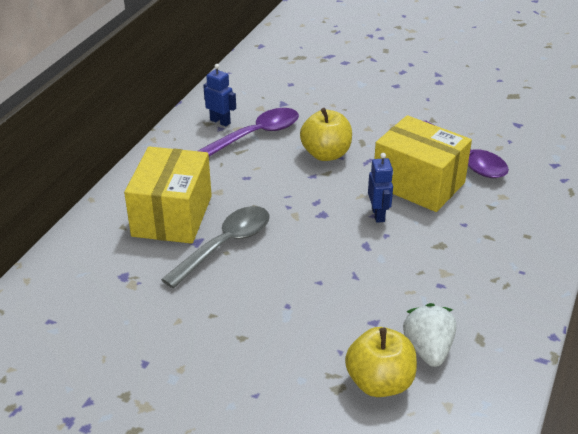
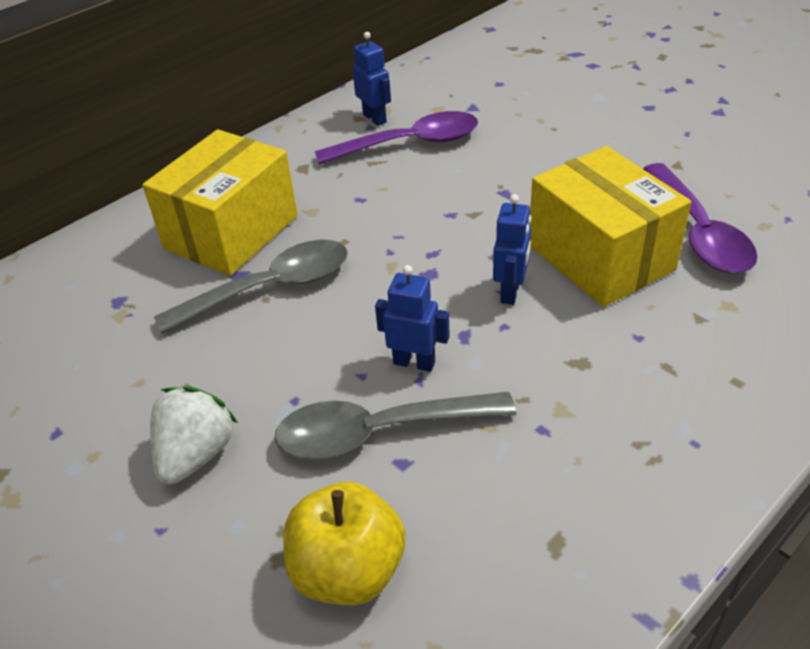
camera: 25 degrees right, 5 degrees up
yellow apple [300,108,352,161] -> none
white strawberry [403,303,456,367] -> white strawberry moved to [150,386,238,484]
none -> grey spoon [274,392,516,460]
none -> blue robot [375,265,450,372]

